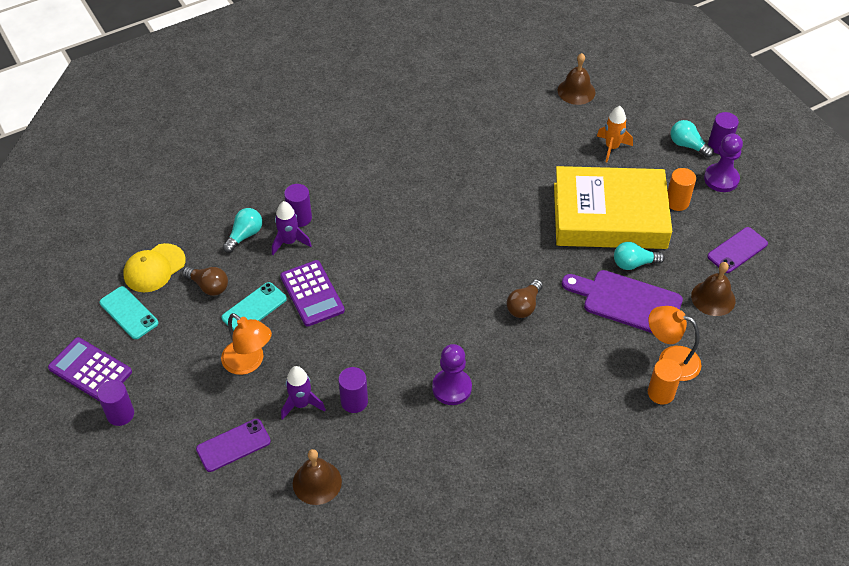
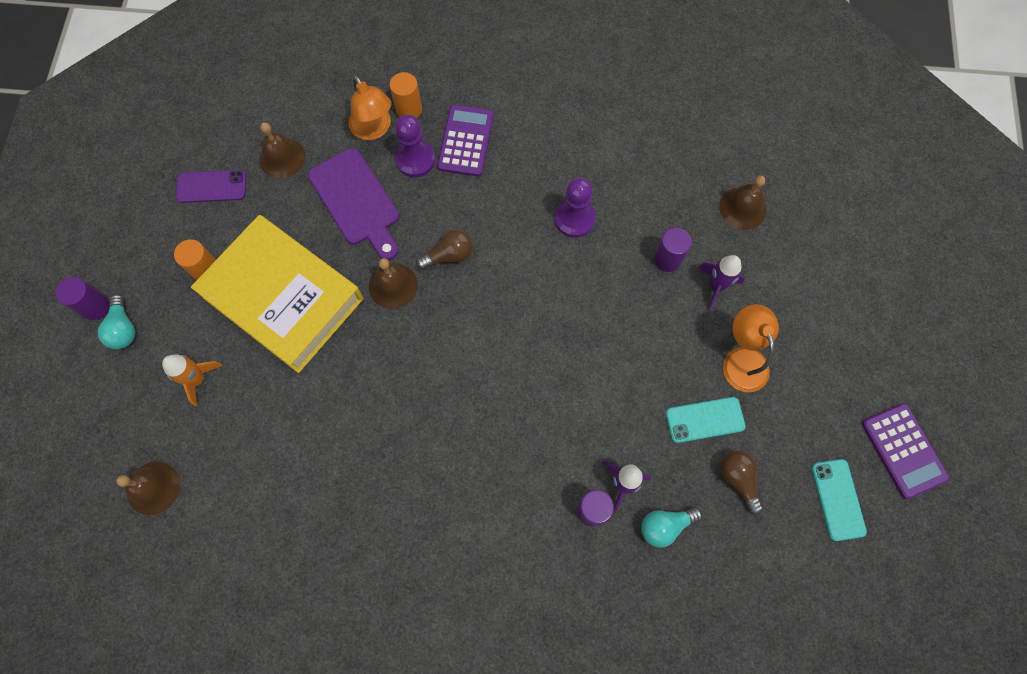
camera: 145 degrees left, 20 degrees up
purple cylinder [97,380,134,426] -> none
yellow cap [123,243,186,292] -> none
purple phone [196,419,271,472] -> none
purple calculator [280,260,345,326] -> purple calculator moved to [437,104,494,177]
turquoise light bulb [614,242,665,270] -> none
purple pawn [704,134,743,192] -> purple pawn moved to [395,115,435,177]
none -> brown bell [369,258,418,309]

